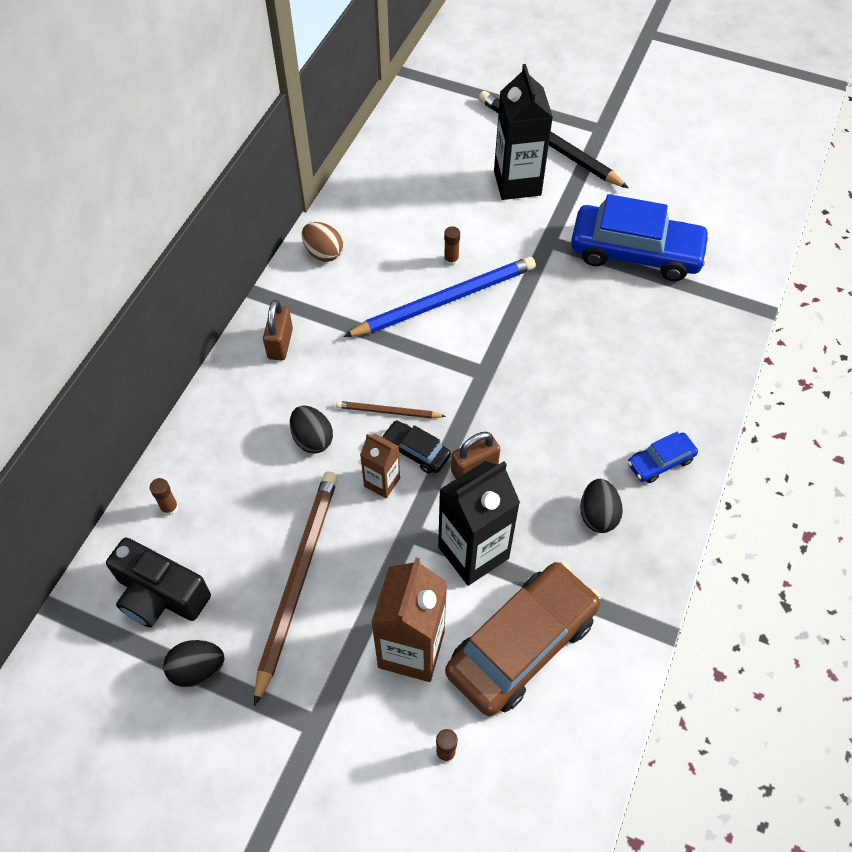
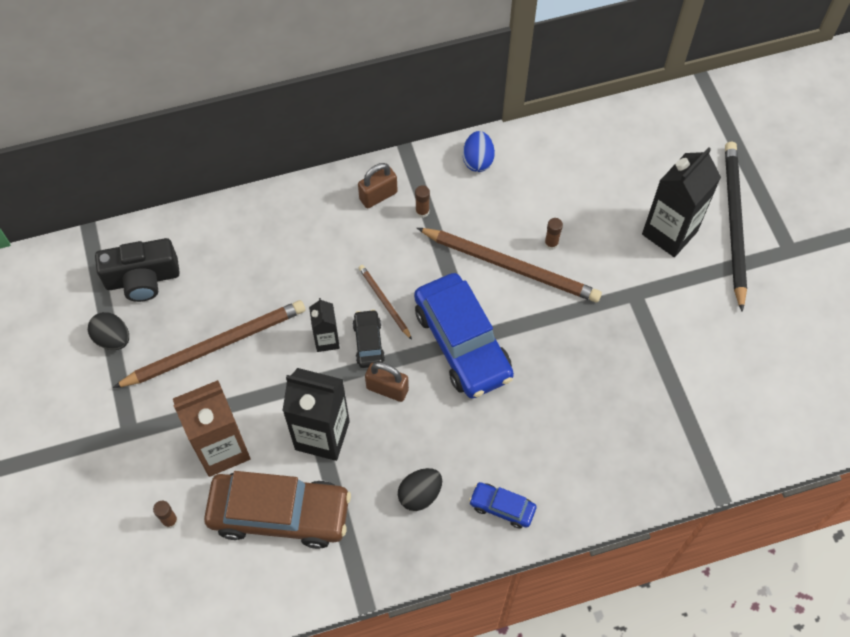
camera: 50 degrees right, 5 degrees up
black camera [106,537,211,627] -> black camera turned 90 degrees counterclockwise [95,238,180,302]
brown glue stick [150,478,179,516] -> brown glue stick moved to [415,185,430,218]
black egg [290,406,333,454] -> none
brown egg [302,222,343,262] -> blue egg [463,131,495,172]
blue pencil [343,257,536,337] -> brown pencil [417,228,602,303]
brown carton [360,434,400,498] -> black carton [309,298,340,352]
blue car [571,194,711,281] -> blue car moved to [414,273,514,398]

